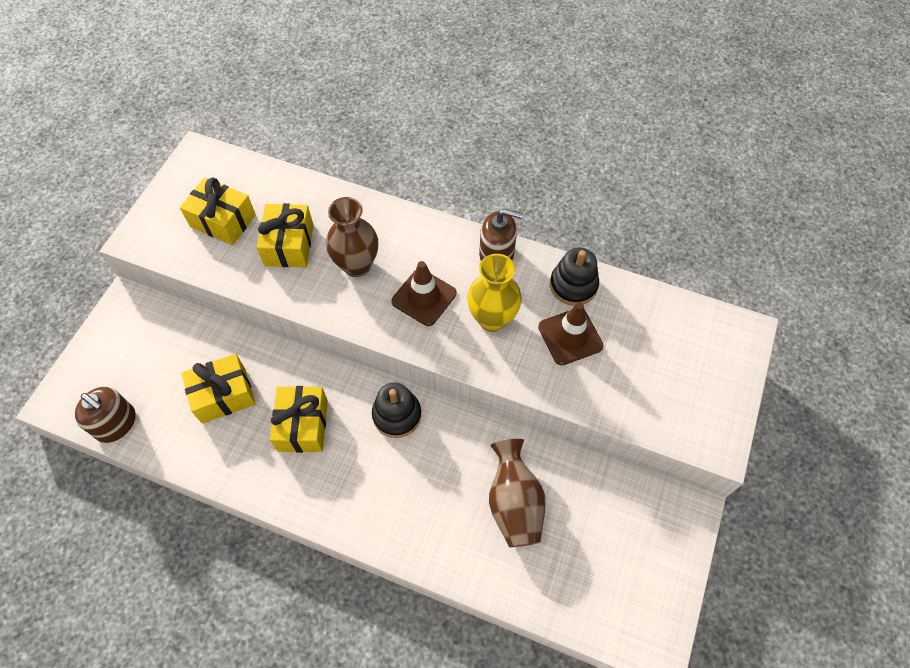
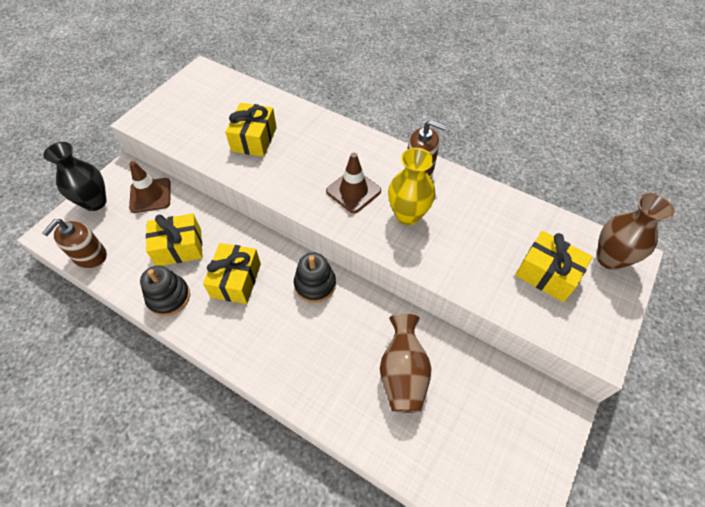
camera: 10 degrees right, 5 degrees down
brown soap dispenser [75,386,136,443] -> brown soap dispenser turned 75 degrees clockwise [42,219,107,268]
yellow gift [180,177,256,245] -> yellow gift moved to [515,231,593,302]
brown vase [326,197,378,277] -> brown vase moved to [597,193,674,270]
brown traffic cone [538,302,604,365] -> brown traffic cone moved to [129,161,170,213]
black stacking toy [550,247,599,306] -> black stacking toy moved to [140,265,190,316]
none -> black vase [43,142,107,211]

